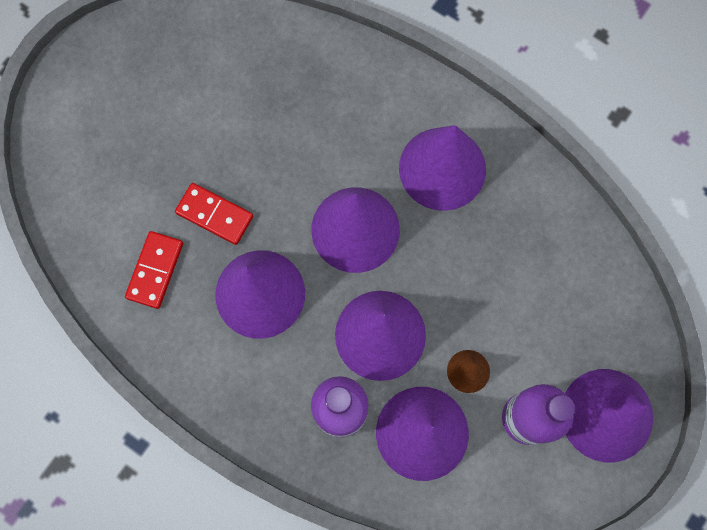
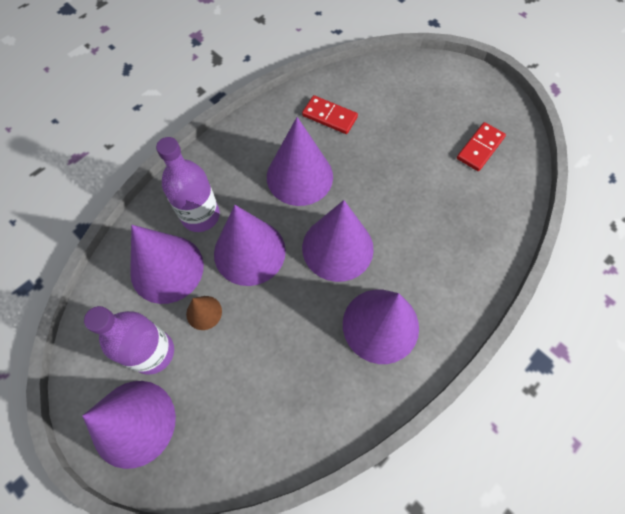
camera: 100 degrees right, 10 degrees down
red domino [175,183,253,245] -> red domino moved to [457,122,506,171]

